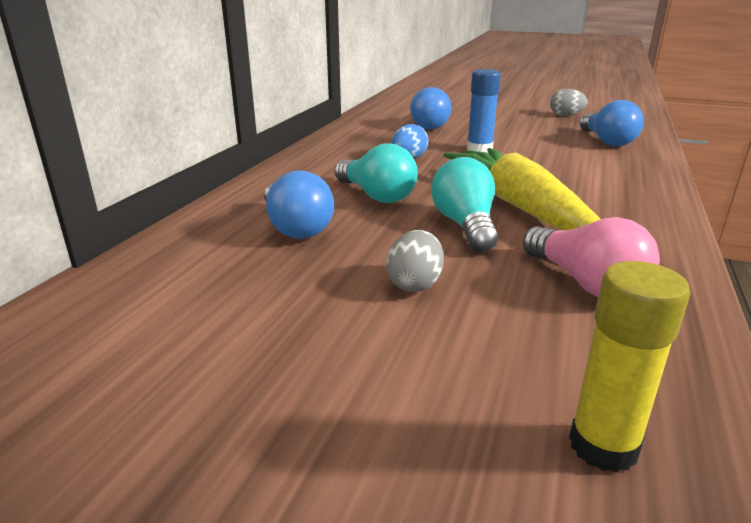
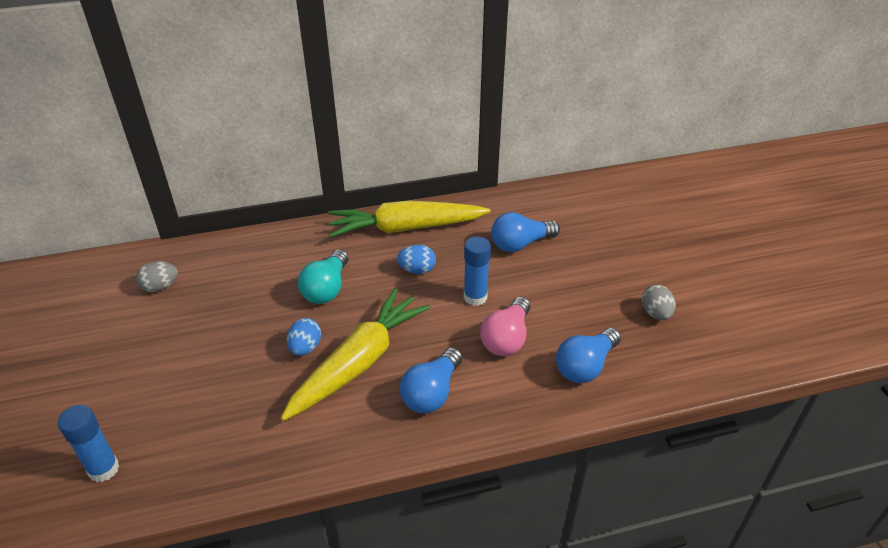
camera: 55 degrees right, 15 degrees up
blue light bulb [264,171,334,239] -> blue light bulb moved to [400,347,462,413]
grey egg [386,230,444,292] -> grey egg moved to [136,261,178,292]
turquoise light bulb [431,157,498,252] -> blue egg [287,318,321,356]
pink light bulb [523,217,660,297] -> pink light bulb moved to [480,297,530,356]
yellow glue stick [569,261,690,473] -> blue glue stick [58,405,119,482]
none -> yellow carrot [328,201,491,237]

